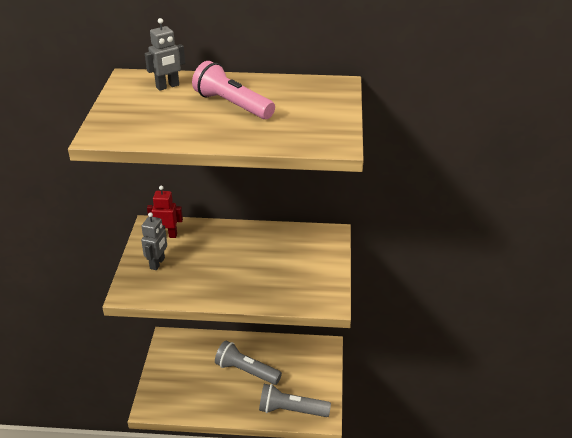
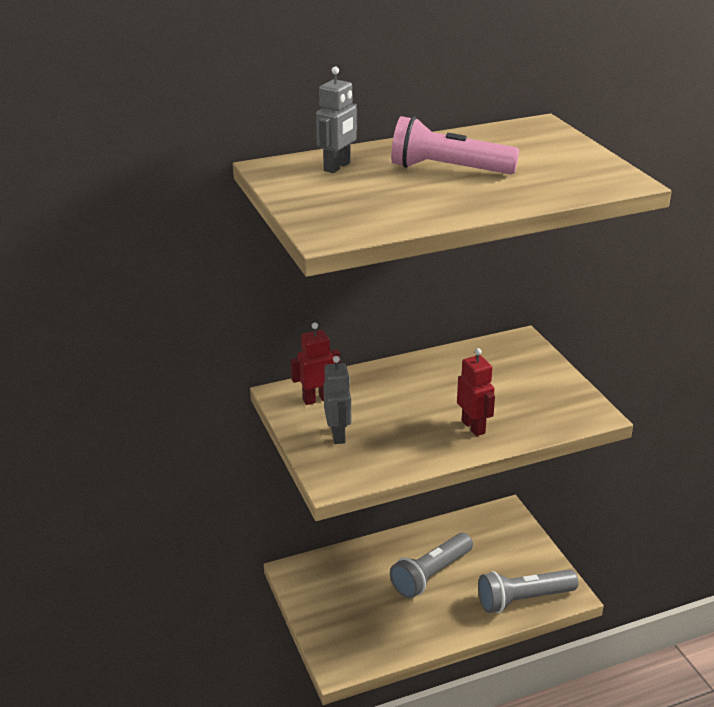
camera: 25 degrees left, 5 degrees down
grey flashlight [215,341,282,385] -> grey flashlight turned 45 degrees counterclockwise [390,533,473,598]
none -> red robot [457,348,495,436]

